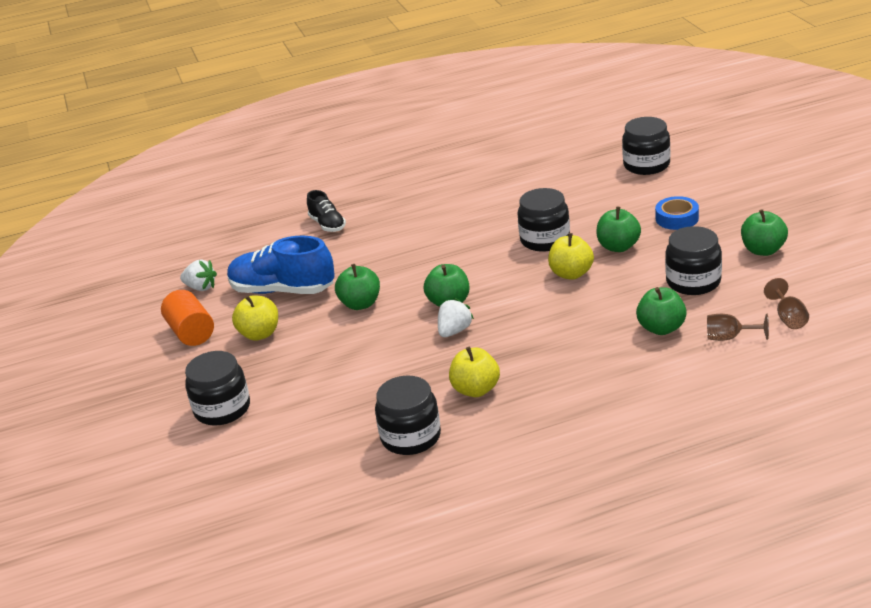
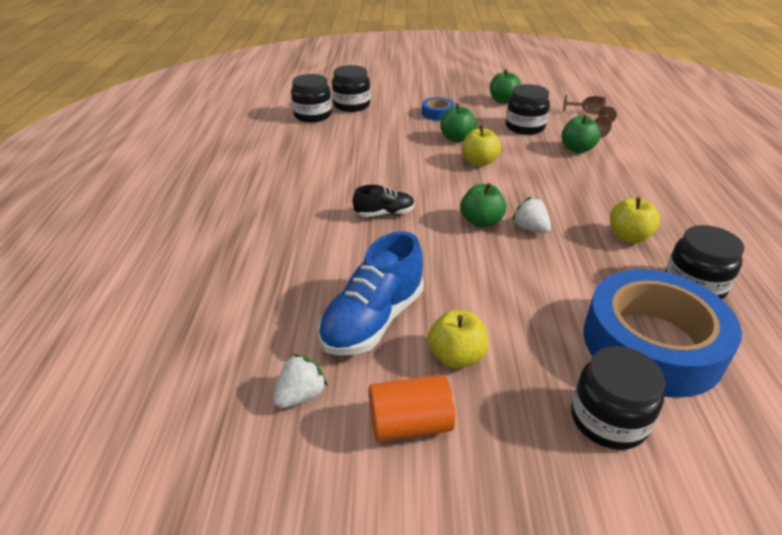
camera: 75 degrees left, 5 degrees up
black shoe [307,190,346,232] -> black shoe moved to [353,185,415,217]
green apple [335,264,380,310] -> none
black jar [517,188,570,252] -> black jar moved to [291,74,332,122]
none -> blue tape [583,269,742,398]

